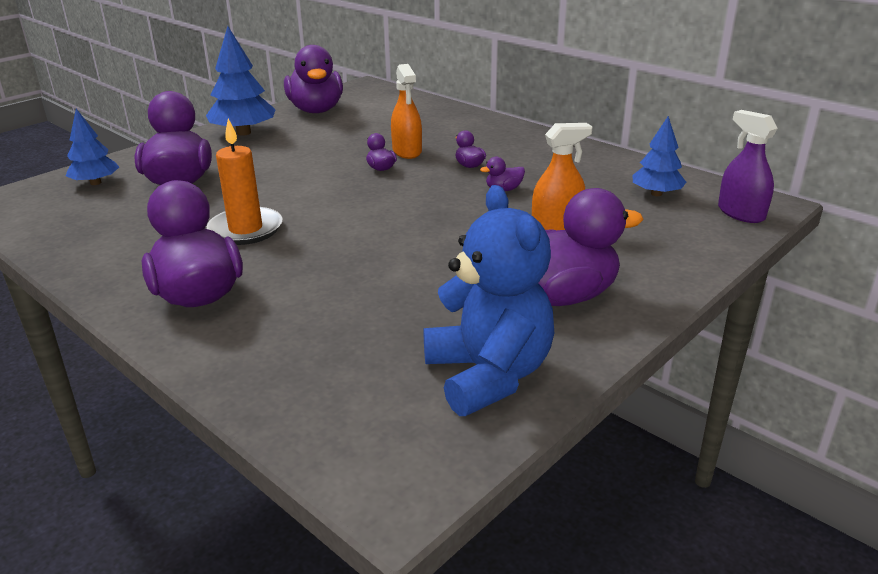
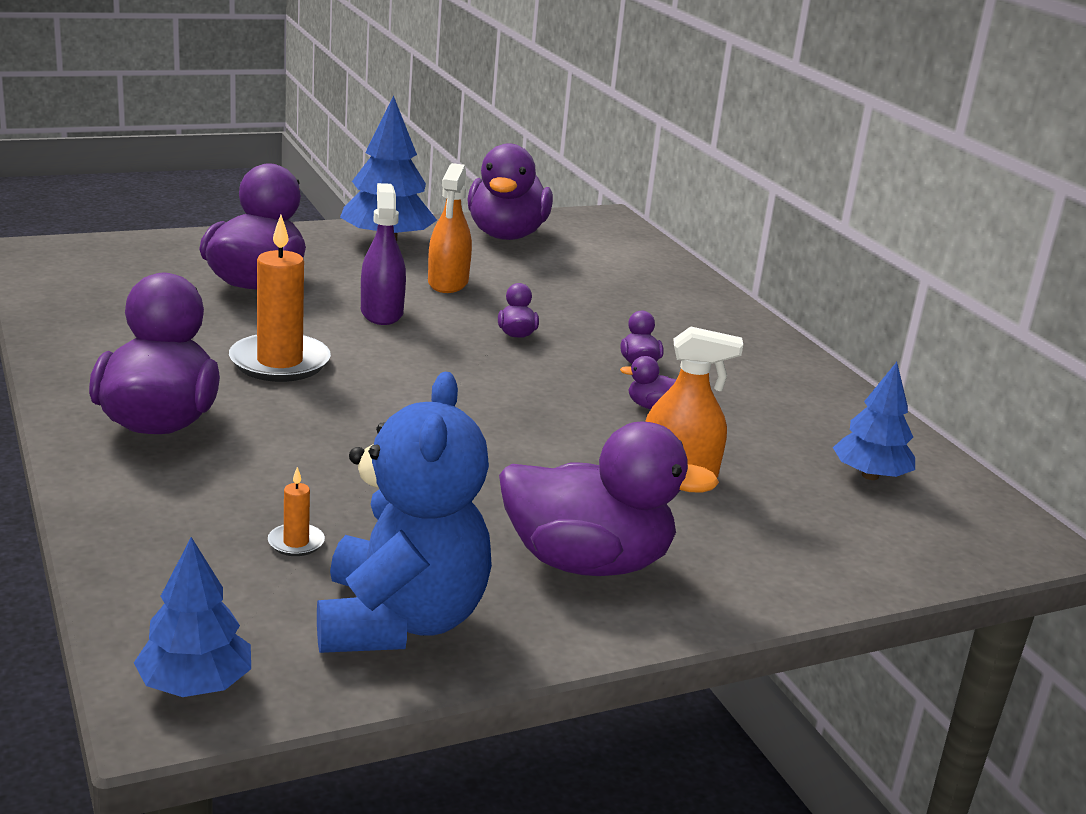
camera: 20 degrees right, 5 degrees down
blue tree [66,109,119,185] -> blue tree moved to [134,537,251,697]
orange spray bottle [391,64,422,159] -> orange spray bottle moved to [428,163,472,293]
purple spray bottle [718,110,778,223] -> purple spray bottle moved to [361,183,406,325]
none -> orange candle [268,467,325,556]

